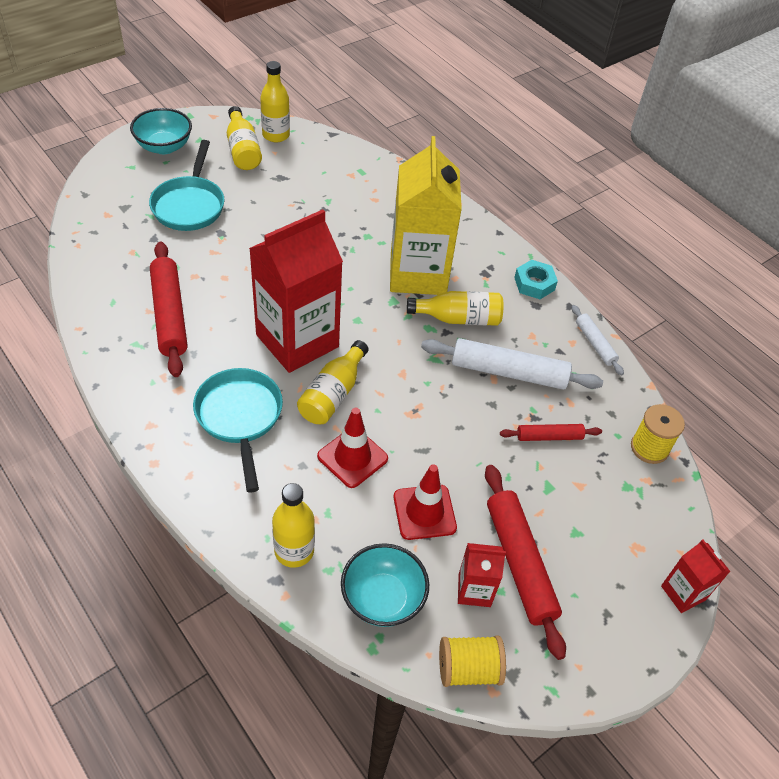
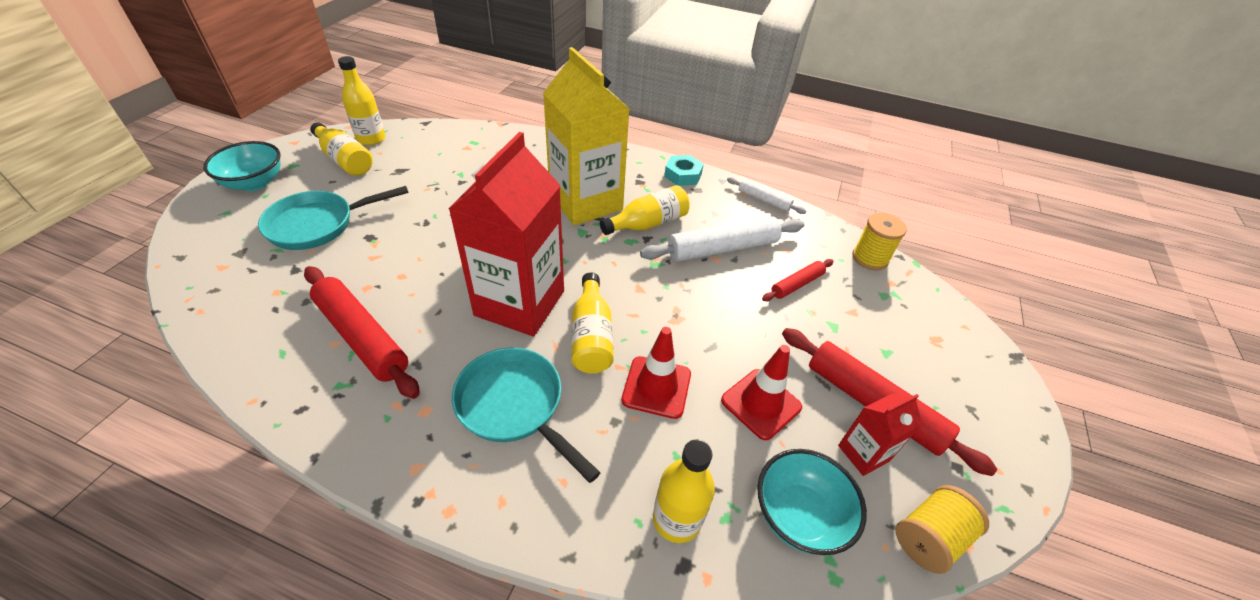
camera: 30 degrees left, 5 degrees down
turquoise pan [149,140,224,231] -> turquoise pan turned 90 degrees clockwise [258,186,409,250]
red carton [661,540,731,613] -> none

